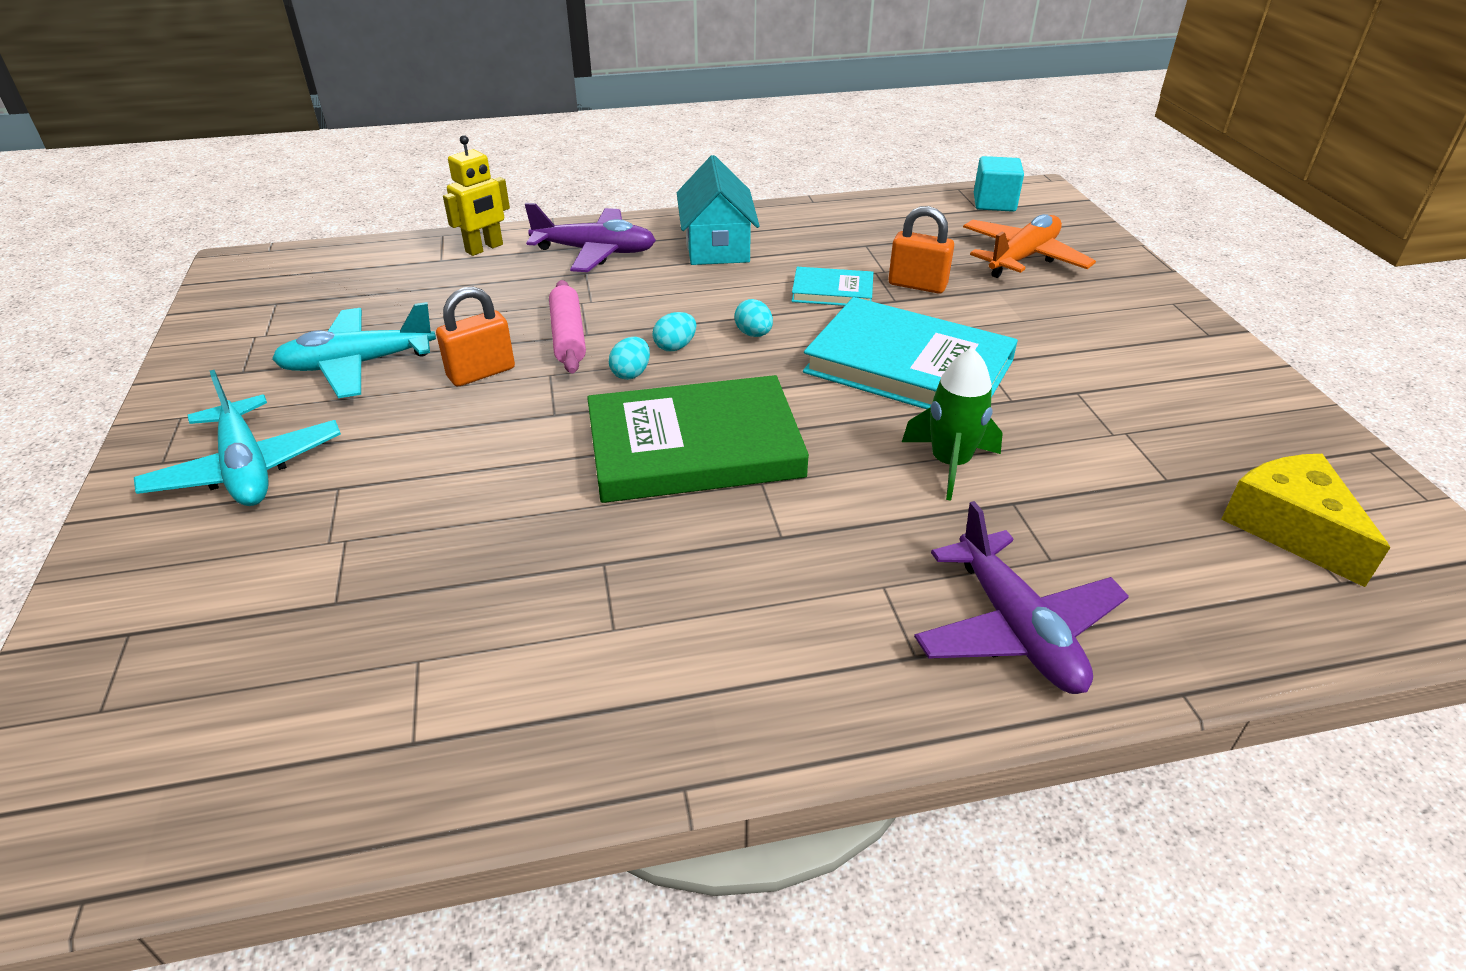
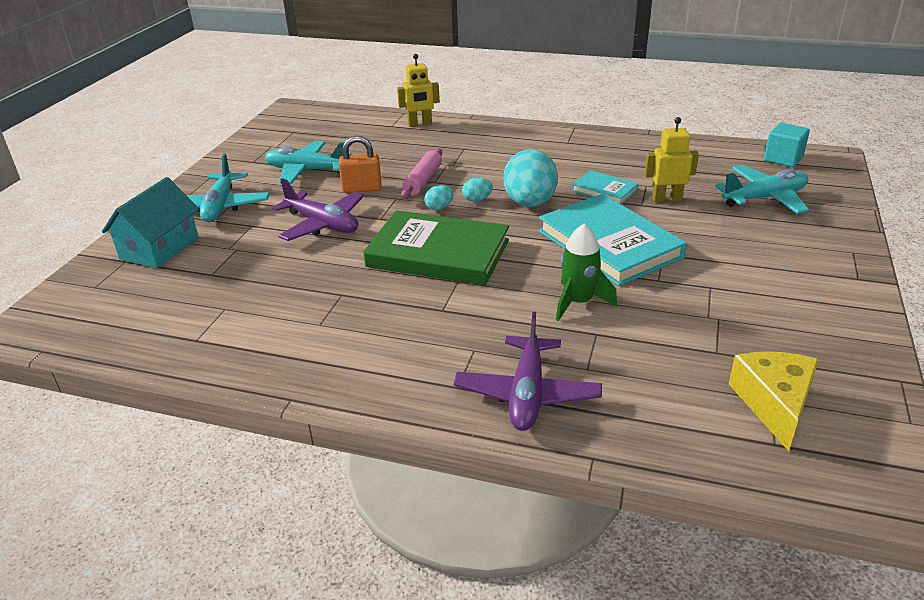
camera: 30 degrees right, 5 degrees down
purple plane [525,203,656,272] -> purple plane moved to [272,178,364,241]
turquoise house [677,155,760,265] -> turquoise house moved to [102,177,199,268]
turquoise egg [734,299,773,337] -> turquoise egg [504,149,558,207], size x2.28
orange padlock [888,206,954,294] -> yellow robot [644,117,699,202]
orange plane [963,214,1096,278] -> turquoise plane [715,165,809,214]

